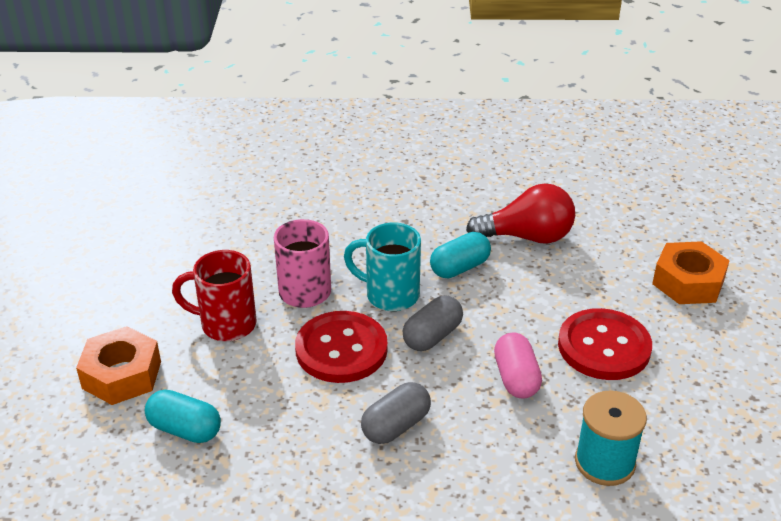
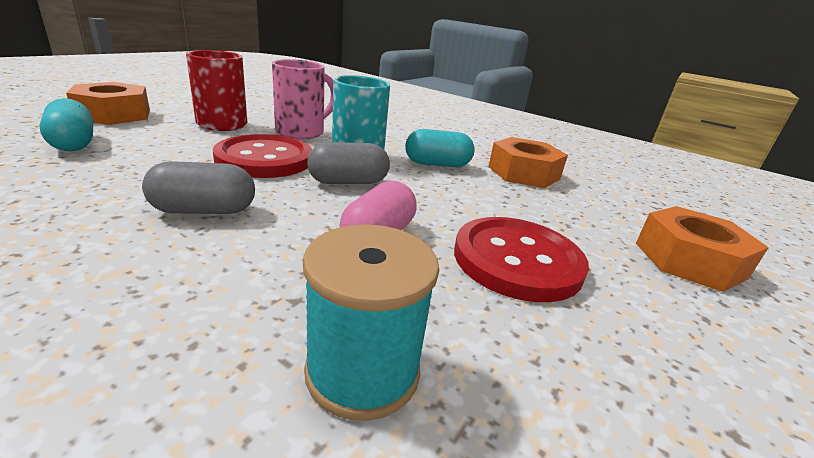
camera: 30 degrees right, 10 degrees down
red light bulb [466,183,575,243] -> orange nut [488,137,568,188]

